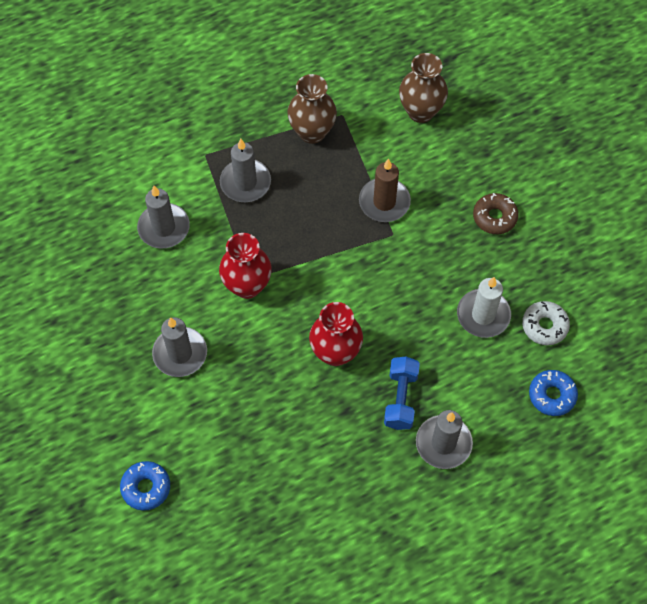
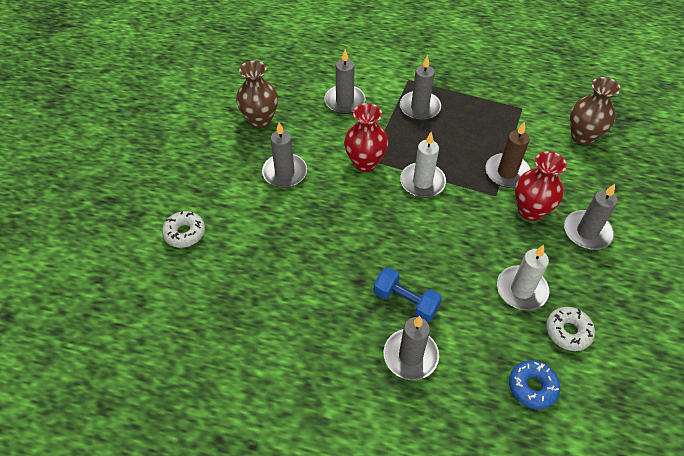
camera: 40 degrees right, 10 degrees down
blue donut [120,461,170,511] -> white donut [162,211,205,248]
brown vase [287,74,337,144] -> brown vase moved to [236,61,278,128]
red vase [309,302,363,366] -> red vase moved to [515,151,567,221]
blue dumbbell [384,357,420,430] -> blue dumbbell turned 75 degrees clockwise [373,267,442,322]
brown donut [473,193,518,234] -> grey candle [564,184,618,250]
none -> white candle [400,132,446,198]

